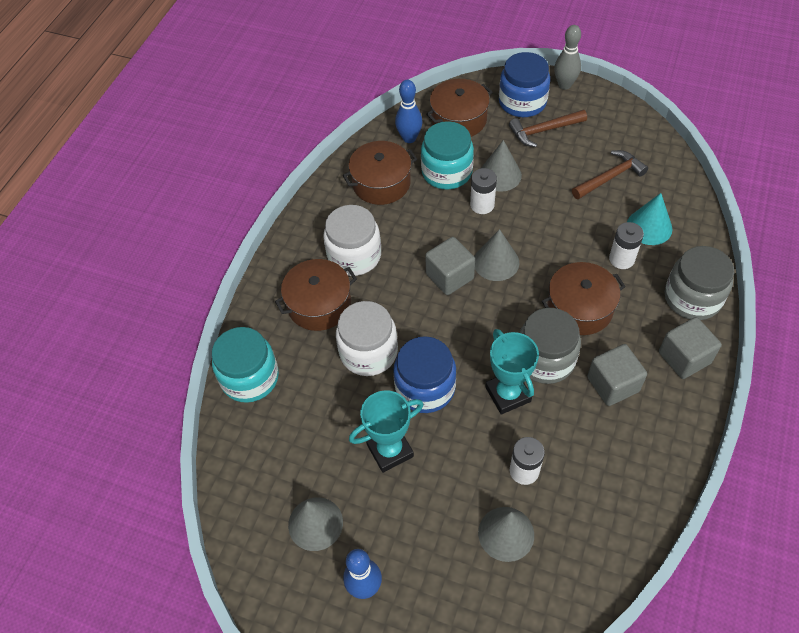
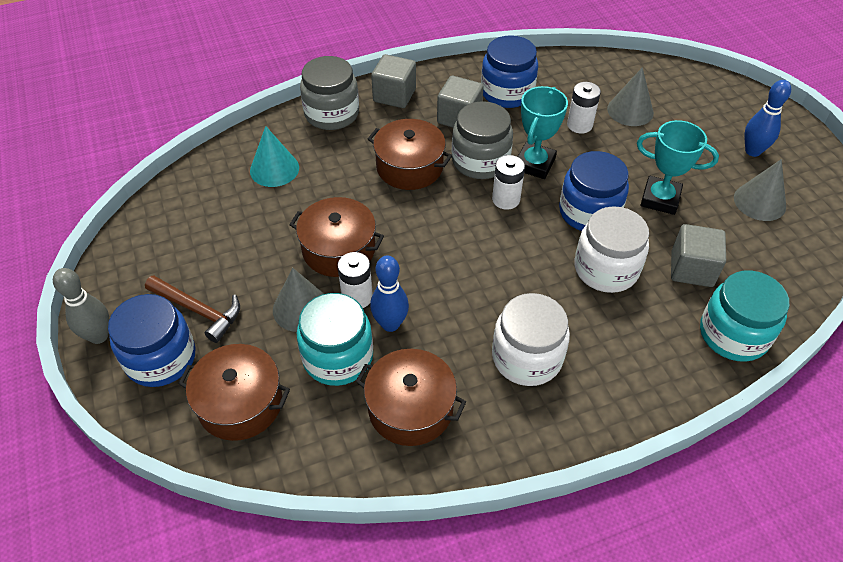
camera: 135 degrees left, 5 degrees down
brown pot [275,259,357,331] -> brown pot moved to [289,197,384,277]
blue bowling pin [395,80,423,143] -> blue bowling pin moved to [370,255,409,332]
grey cube [425,237,475,295] -> grey cube moved to [671,224,726,287]
grey cone [474,229,519,281] -> none
brown hammer [572,150,648,199] -> none
white battery [609,222,644,269] -> white battery moved to [492,155,525,210]
none -> blue jar [481,35,538,108]

